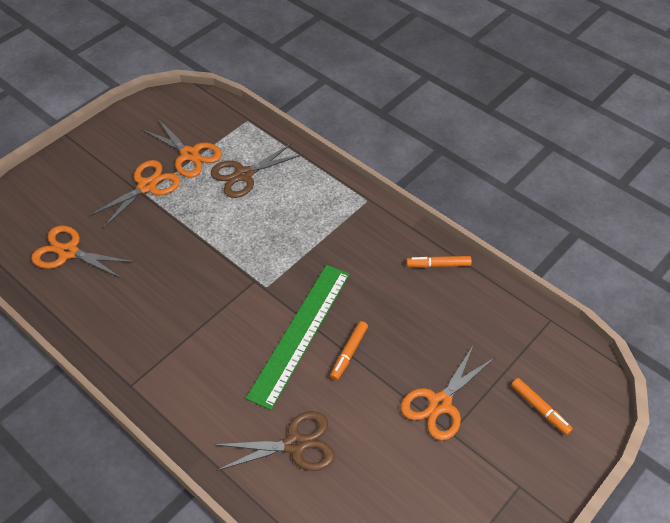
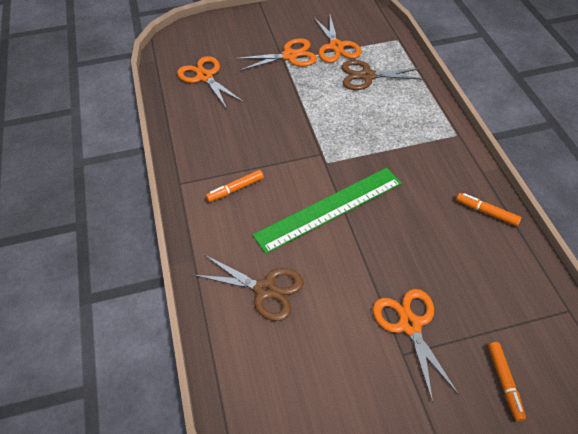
camera: 35 degrees right, 0 degrees up
orange marker [330,321,368,381] -> orange marker moved to [206,170,264,202]
orange scissors [401,344,494,441] -> orange scissors turned 90 degrees clockwise [373,289,459,403]

